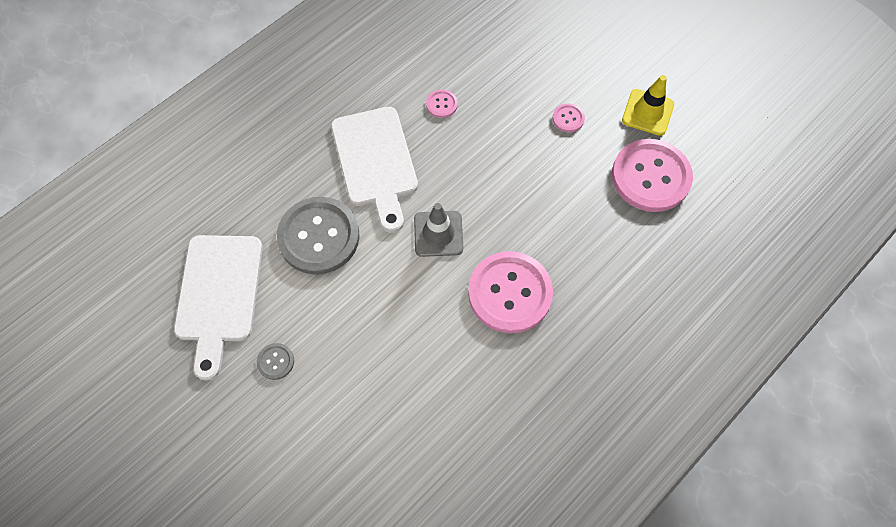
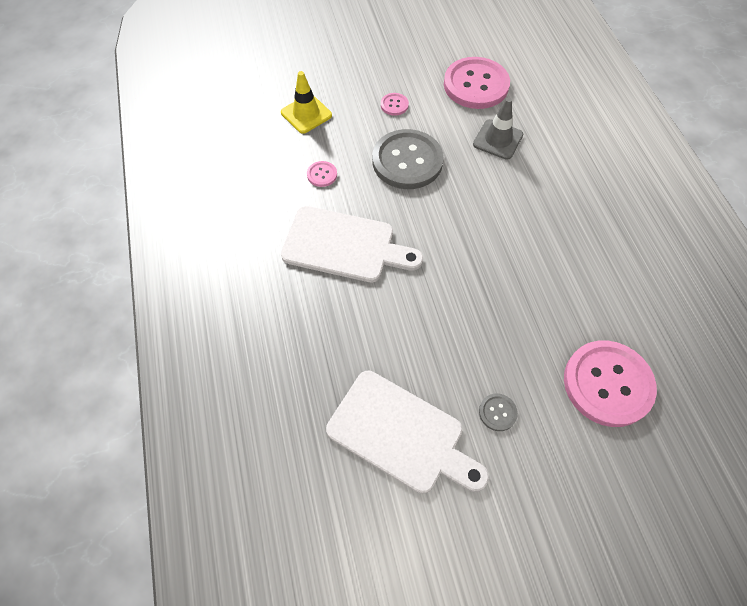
camera: 60 degrees left, 5 degrees down
grey button [277,197,360,275] -> grey button moved to [372,129,444,189]
grey traffic cone [414,203,463,257] -> grey traffic cone moved to [473,98,523,160]
pink button [468,251,553,333] -> pink button moved to [564,340,657,427]
yellow traffic cone [622,75,674,136] -> yellow traffic cone moved to [281,71,332,134]

